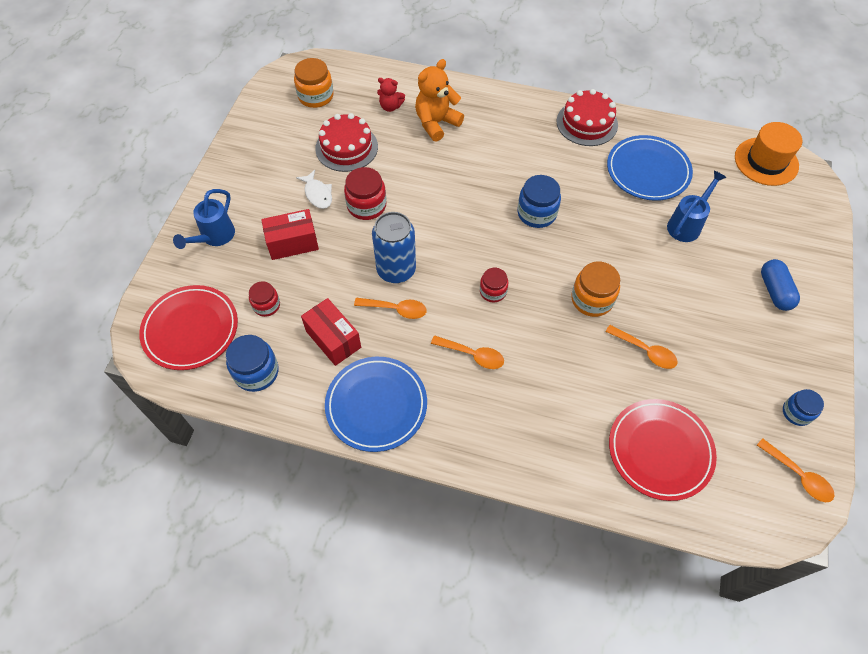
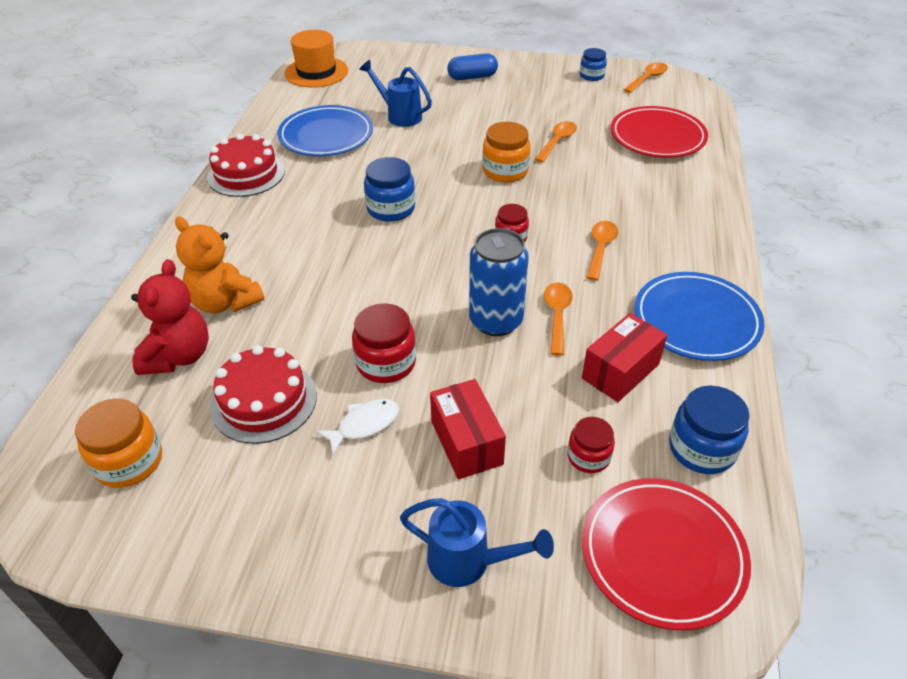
camera: 95 degrees left, 15 degrees down
red teddy bear [377,78,405,112] -> red teddy bear [131,259,209,375], size x1.73

